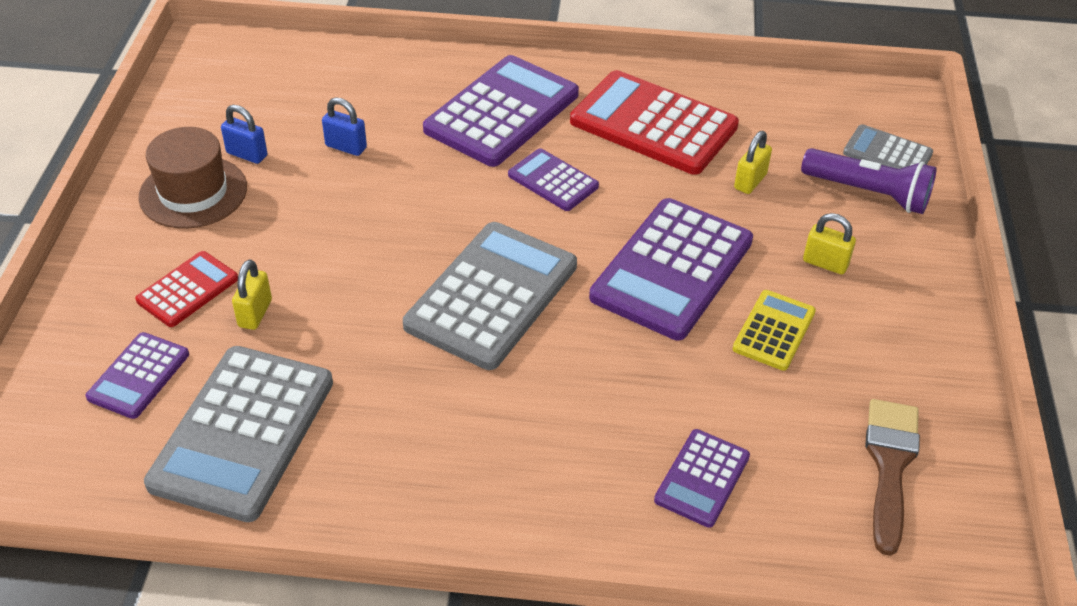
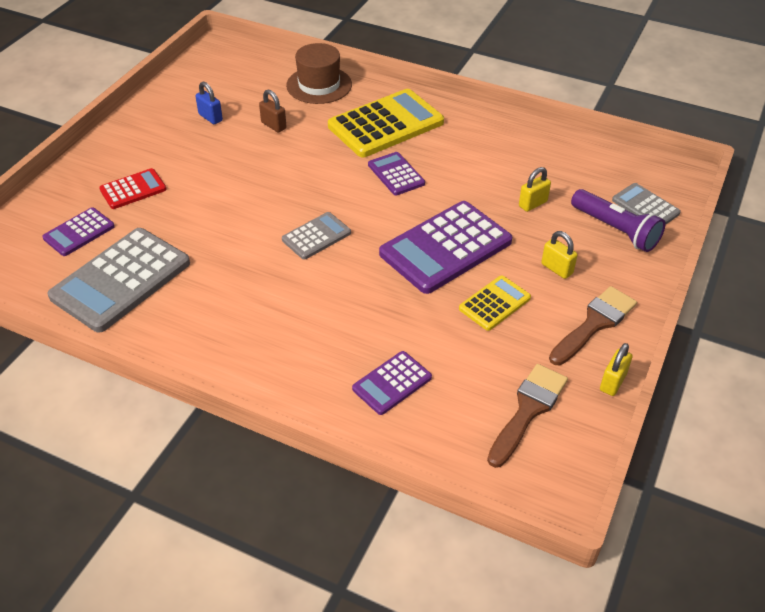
camera: 20 degrees right, 0 degrees up
brown hat [138,127,247,229] -> brown hat moved to [286,43,352,104]
yellow padlock [232,260,272,330] -> yellow padlock moved to [600,343,633,396]
blue padlock [322,97,367,156] -> brown padlock [259,90,287,132]
grey calculator [403,222,577,370] -> grey calculator [282,212,351,260], size x0.52
purple calculator [423,55,579,167] -> yellow calculator [328,89,444,157]
red calculator [570,70,739,175] -> none
none -> brown brush [549,286,637,365]

